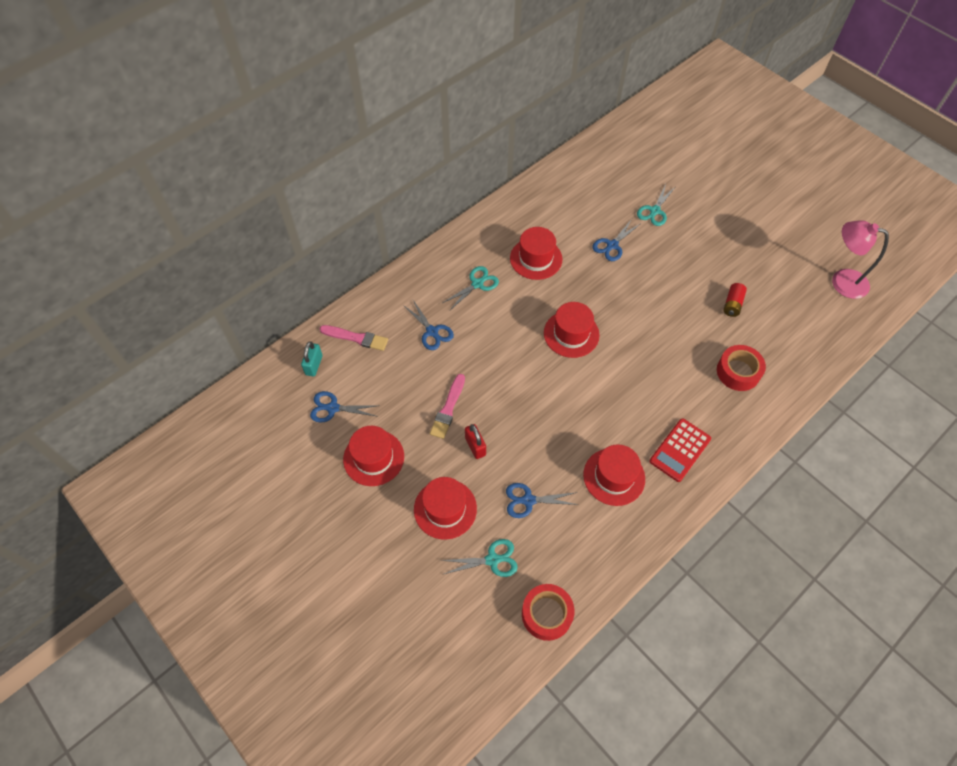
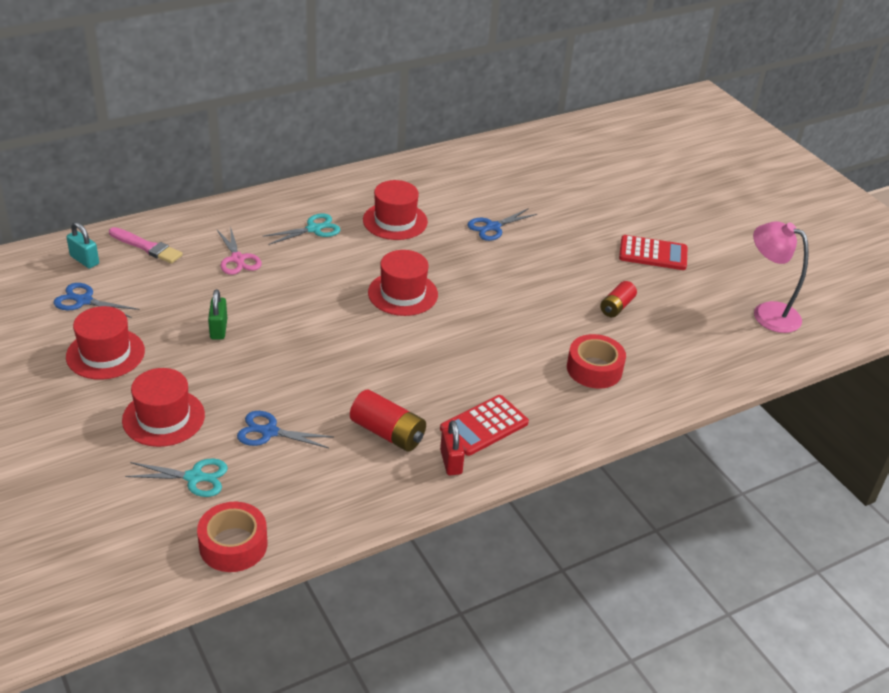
camera: 10 degrees right, 20 degrees down
turquoise padlock [301,341,323,377] -> turquoise padlock turned 75 degrees counterclockwise [66,222,99,269]
blue scissors [403,300,454,350] -> pink scissors [217,226,262,275]
pink brush [430,374,465,439] -> green padlock [208,289,227,340]
red padlock [465,424,486,459] -> red padlock moved to [440,420,465,475]
red hat [583,444,645,506] -> red battery [350,389,426,452]
turquoise scissors [637,184,676,226] -> none
none -> red calculator [619,235,688,270]

